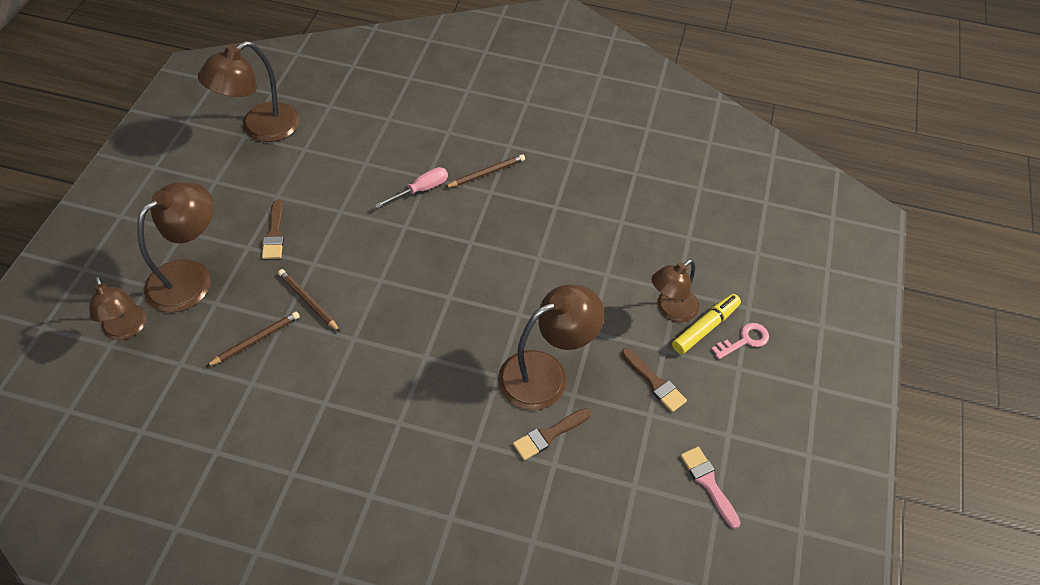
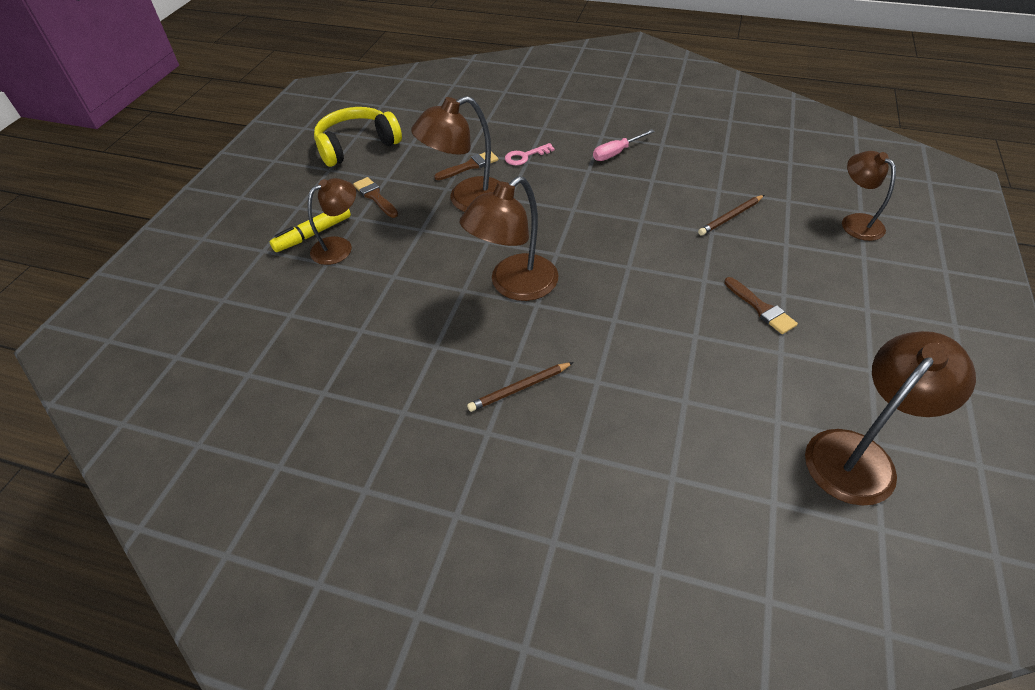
camera: 175 degrees left, 5 degrees down
brown lamp [137,182,213,312] -> brown lamp moved to [460,176,558,301]
brown brush [262,200,284,259] -> brown brush turned 150 degrees clockwise [724,277,798,334]
brown pencil [278,269,340,332] -> none
pink screwdriver [375,167,448,208] -> pink screwdriver moved to [593,129,655,161]
pink brush [680,447,740,529] -> yellow headphones [314,107,402,167]
pink key [711,323,769,359] -> pink key moved to [505,143,555,165]

